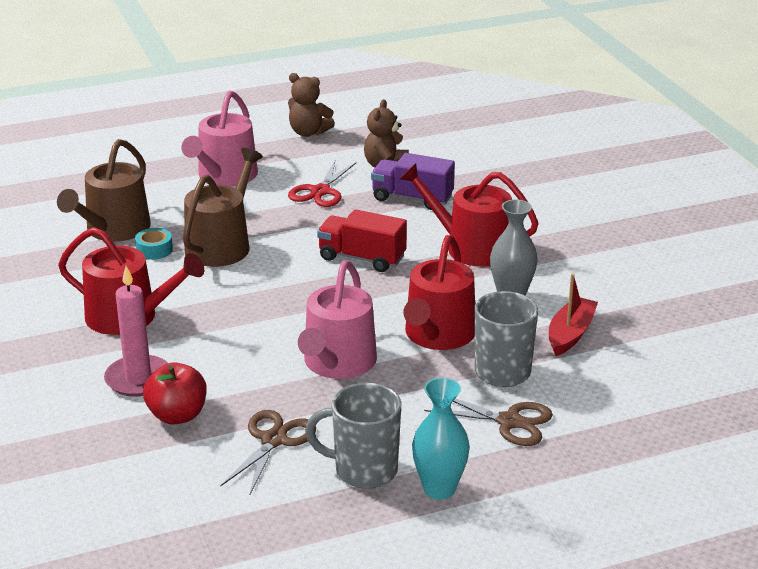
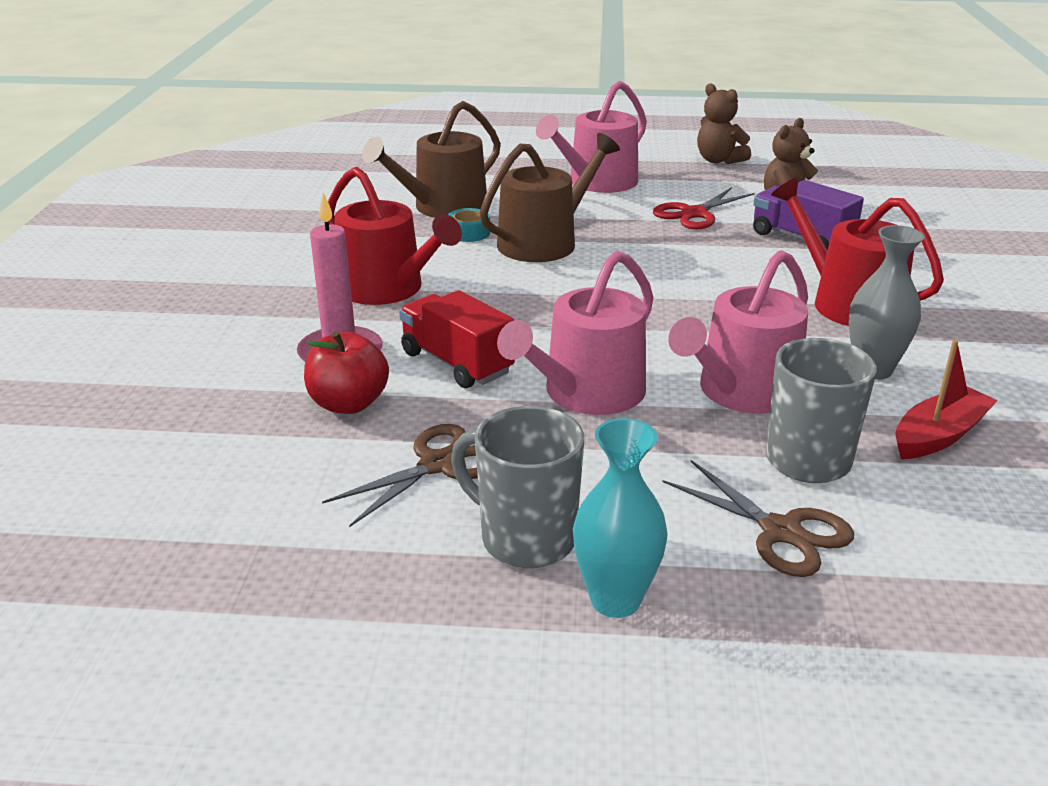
camera: 25 degrees right, 0 degrees up
red truck [317,209,407,272] -> red truck moved to [399,290,515,388]
red watering can [403,235,475,350] -> pink watering can [668,250,808,414]

